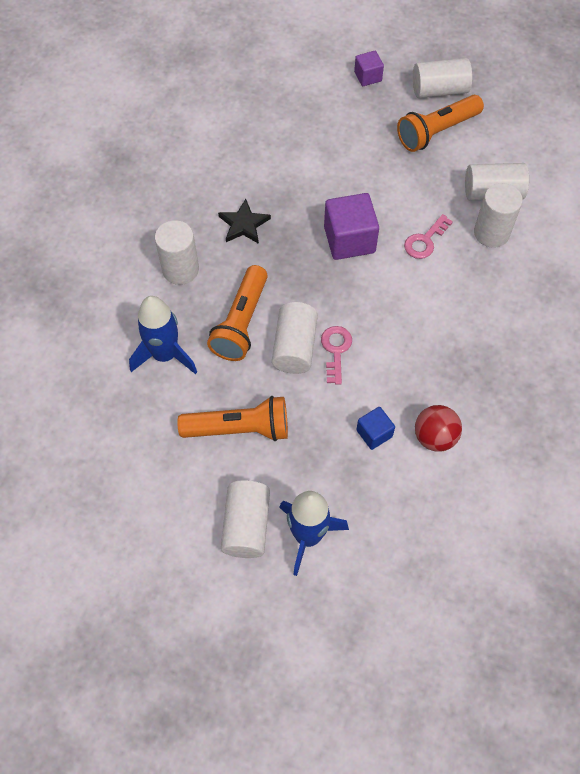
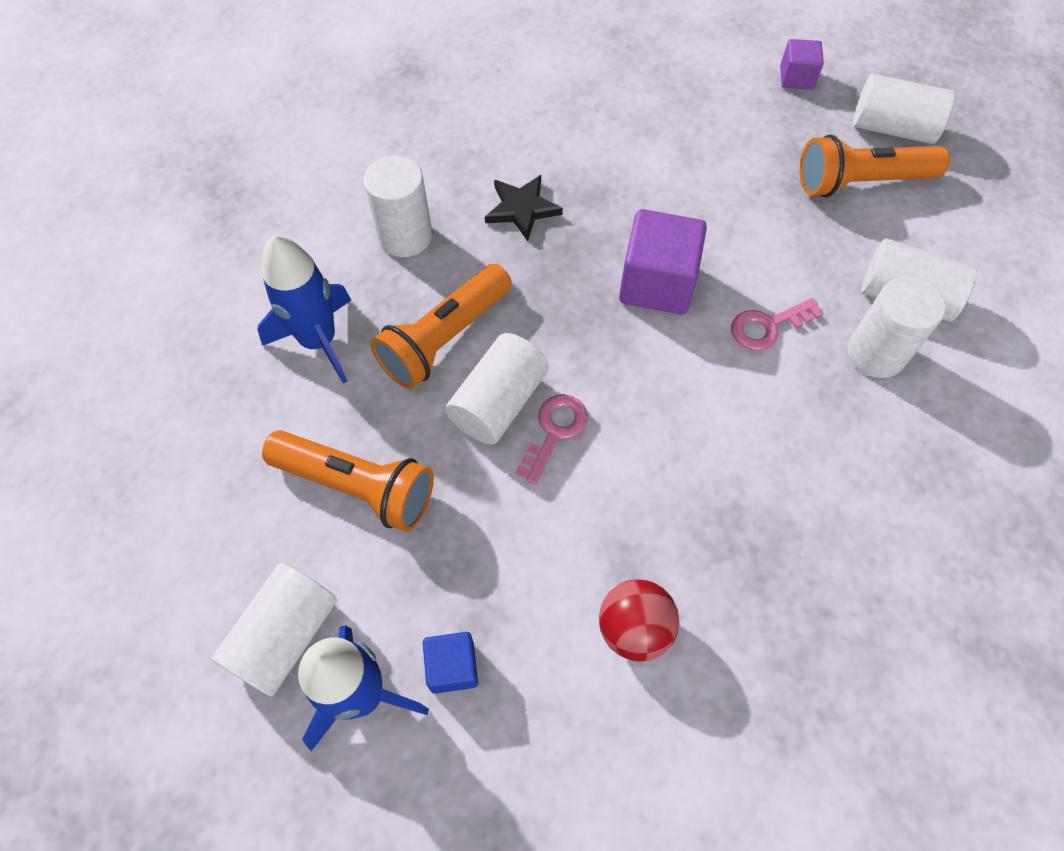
camera: 25 degrees right, 0 degrees up
blue cube [356,407,395,450] -> blue cube moved to [423,632,478,694]

